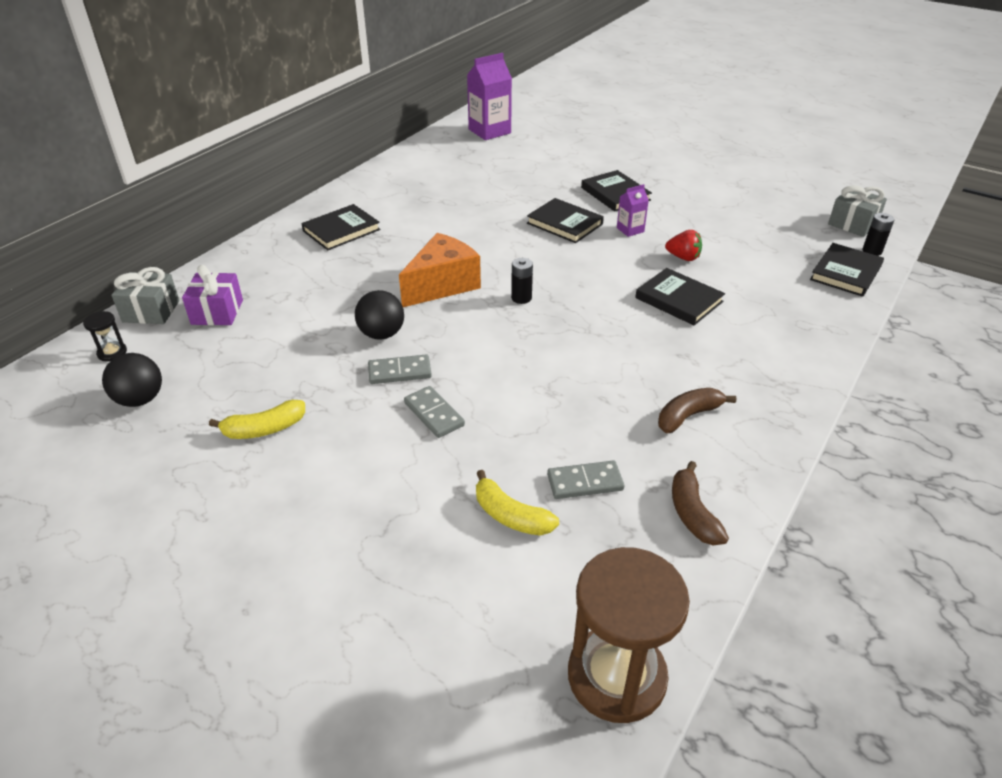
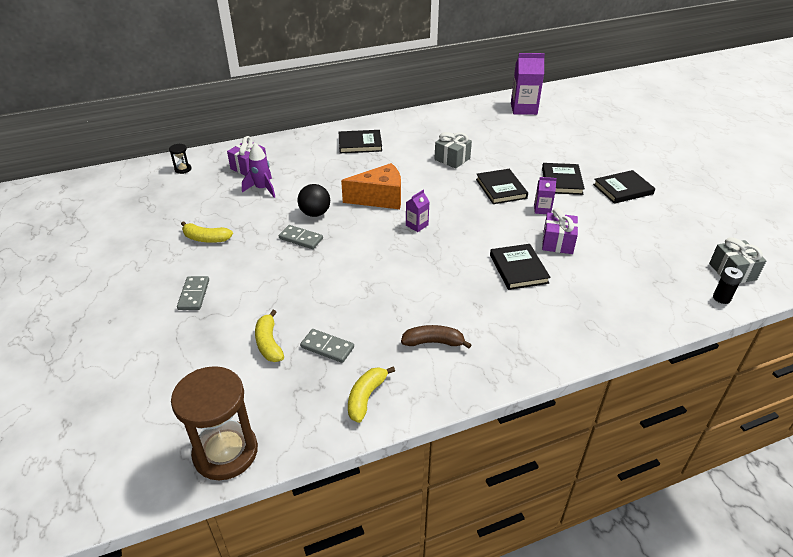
camera: 35 degrees right, 0 degrees up
black ball [102,353,162,407] -> none
grey gift [111,267,180,324] -> grey gift moved to [434,132,472,168]
grey domino [404,386,465,438] -> grey domino moved to [177,276,209,310]
black battery [511,258,533,304] -> purple carton [406,190,430,232]
red strawberry [665,230,702,261] -> purple gift [542,208,578,254]
brown banana [672,461,729,545] -> yellow banana [348,367,395,423]
black book [810,243,884,297] -> black book moved to [593,170,655,204]
none -> purple rocket [242,143,275,198]

